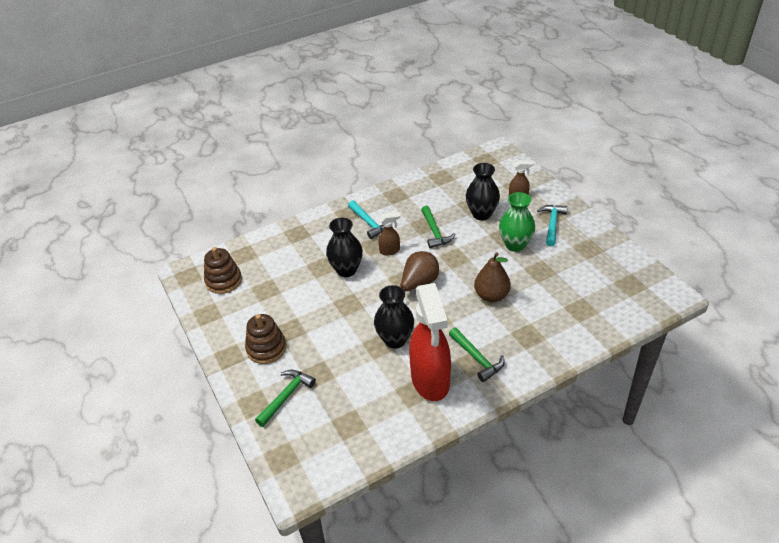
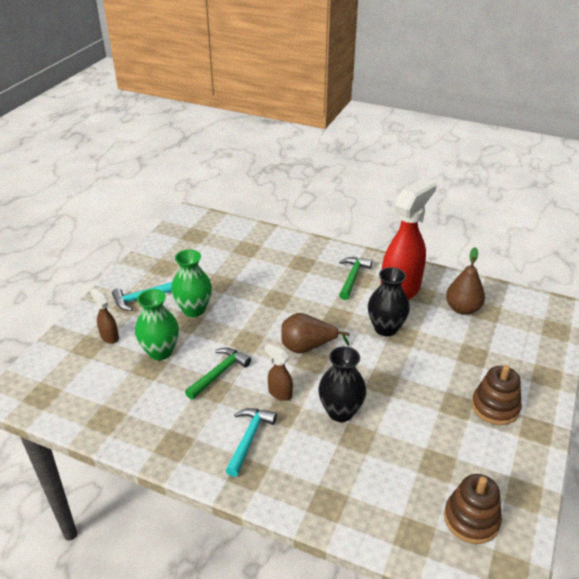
camera: 130 degrees left, 5 degrees down
green hammer [255,370,316,427] -> none
black vase [466,163,500,220] -> green vase [135,289,179,360]
brown pear [474,253,511,302] -> brown pear moved to [446,247,485,315]

